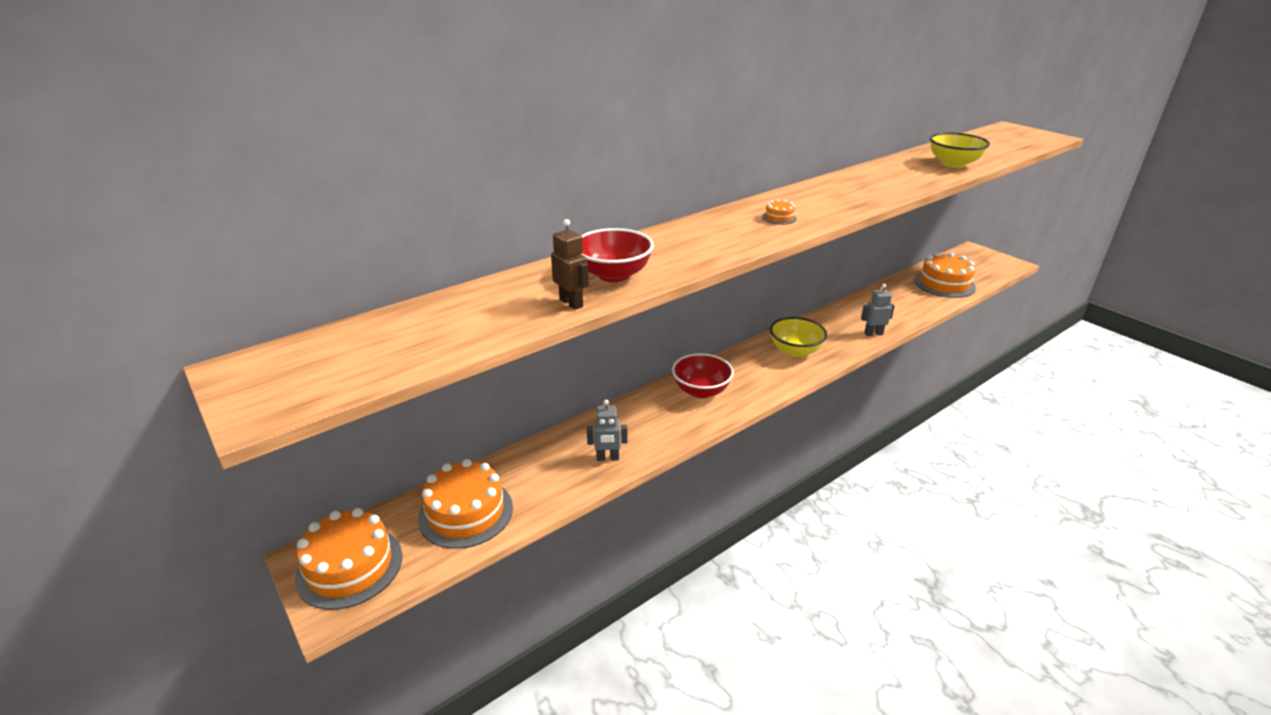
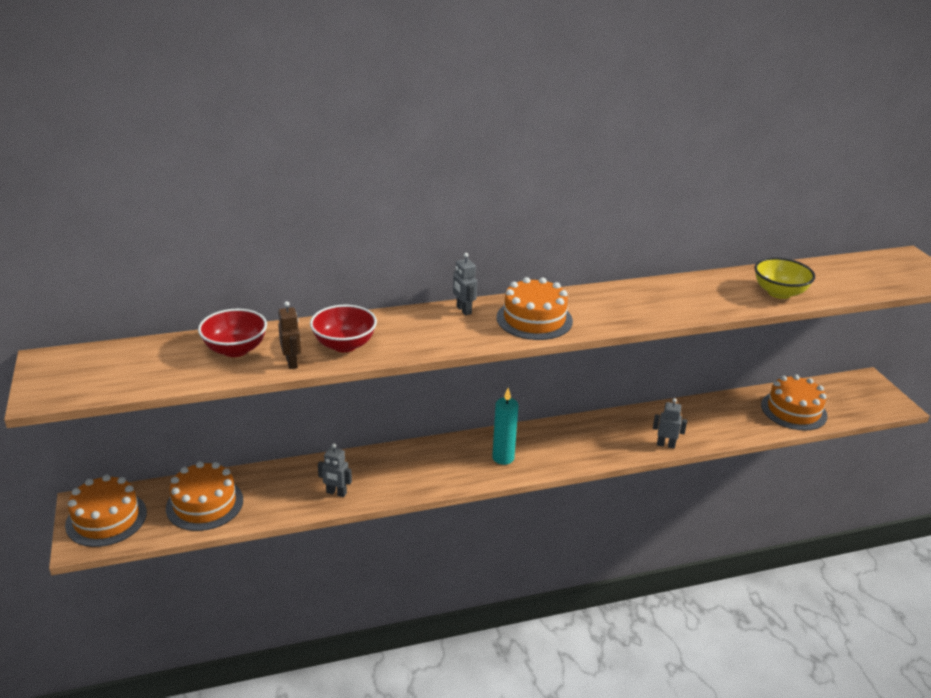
camera: 20 degrees right, 0 degrees up
red bowl [672,353,734,398] -> red bowl moved to [198,309,267,357]
orange cake [762,199,797,225] -> orange cake [496,277,573,340], size x2.40
yellow bowl [770,317,827,357] -> none
none -> grey robot [453,253,477,316]
none -> turquoise candle [492,388,518,465]

